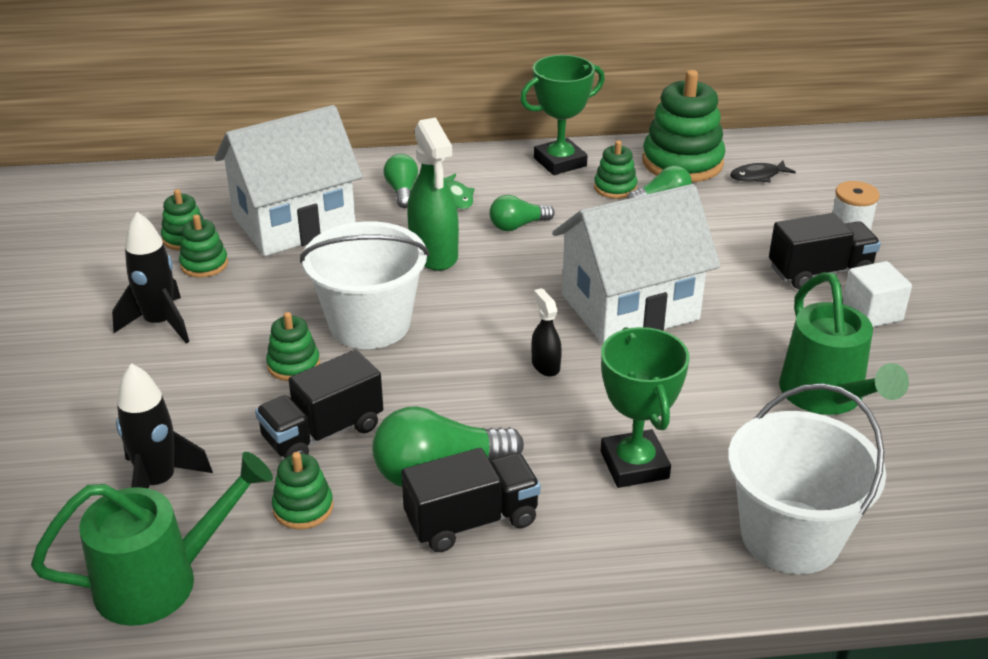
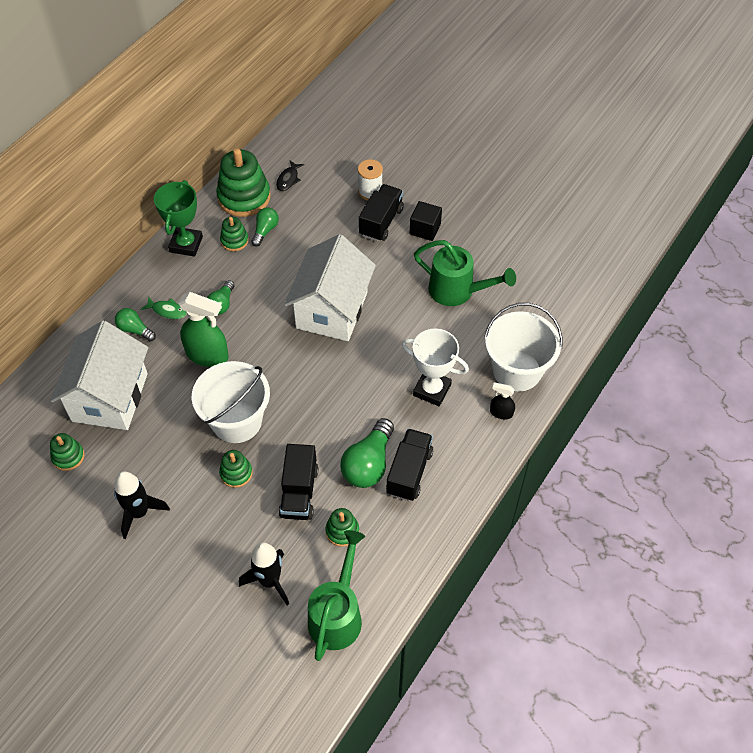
camera: 50 degrees left, 20 degrees up
green stacking toy [179,214,228,278] -> none
black spray bottle [531,288,562,376] -> black spray bottle moved to [490,383,515,419]
green trophy [601,327,690,488] -> white trophy [402,328,469,406]
white cube [843,261,912,327] -> black cube [410,201,442,241]

